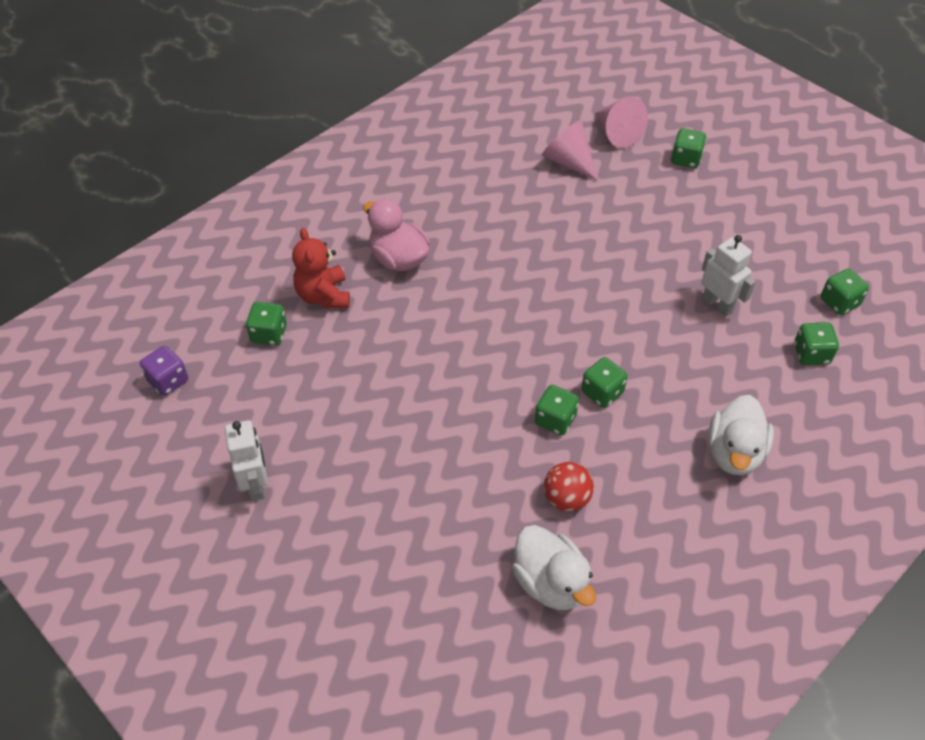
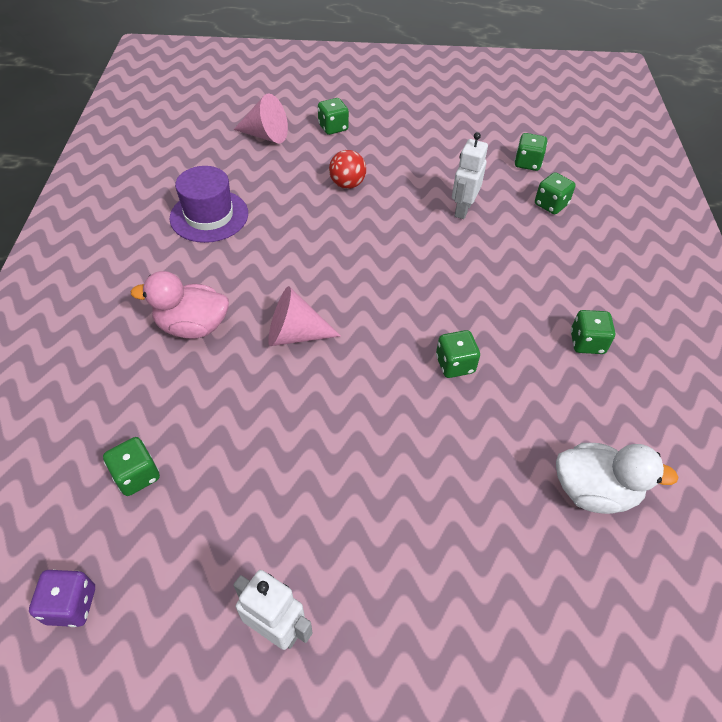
camera: 45 degrees left, 0 degrees up
red teddy bear [292,228,350,308] -> none
pink cone [542,120,598,181] -> pink cone moved to [268,286,341,346]
red ball [544,462,594,512] -> red ball moved to [329,150,366,189]
green dice [581,357,628,408] -> green dice moved to [571,310,615,354]
white robot [701,235,756,317] -> white robot turned 75 degrees counterclockwise [452,132,488,219]
white duck [708,395,774,475] -> none
none -> purple hat [170,166,248,243]

